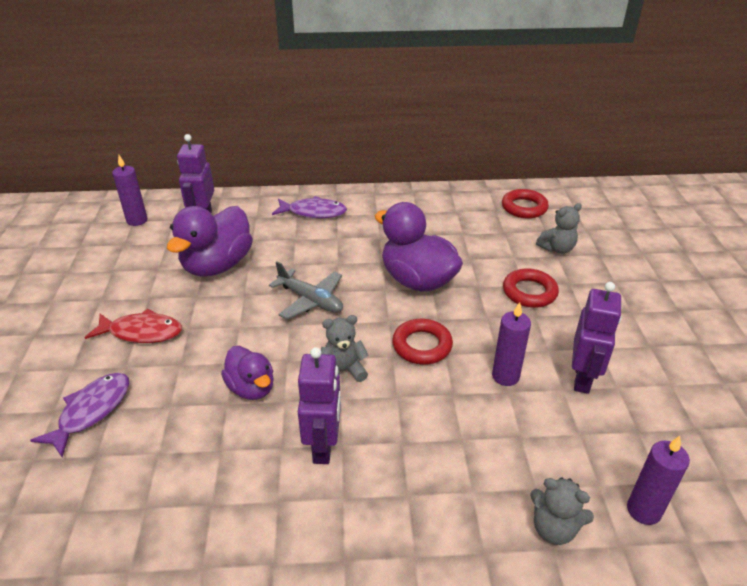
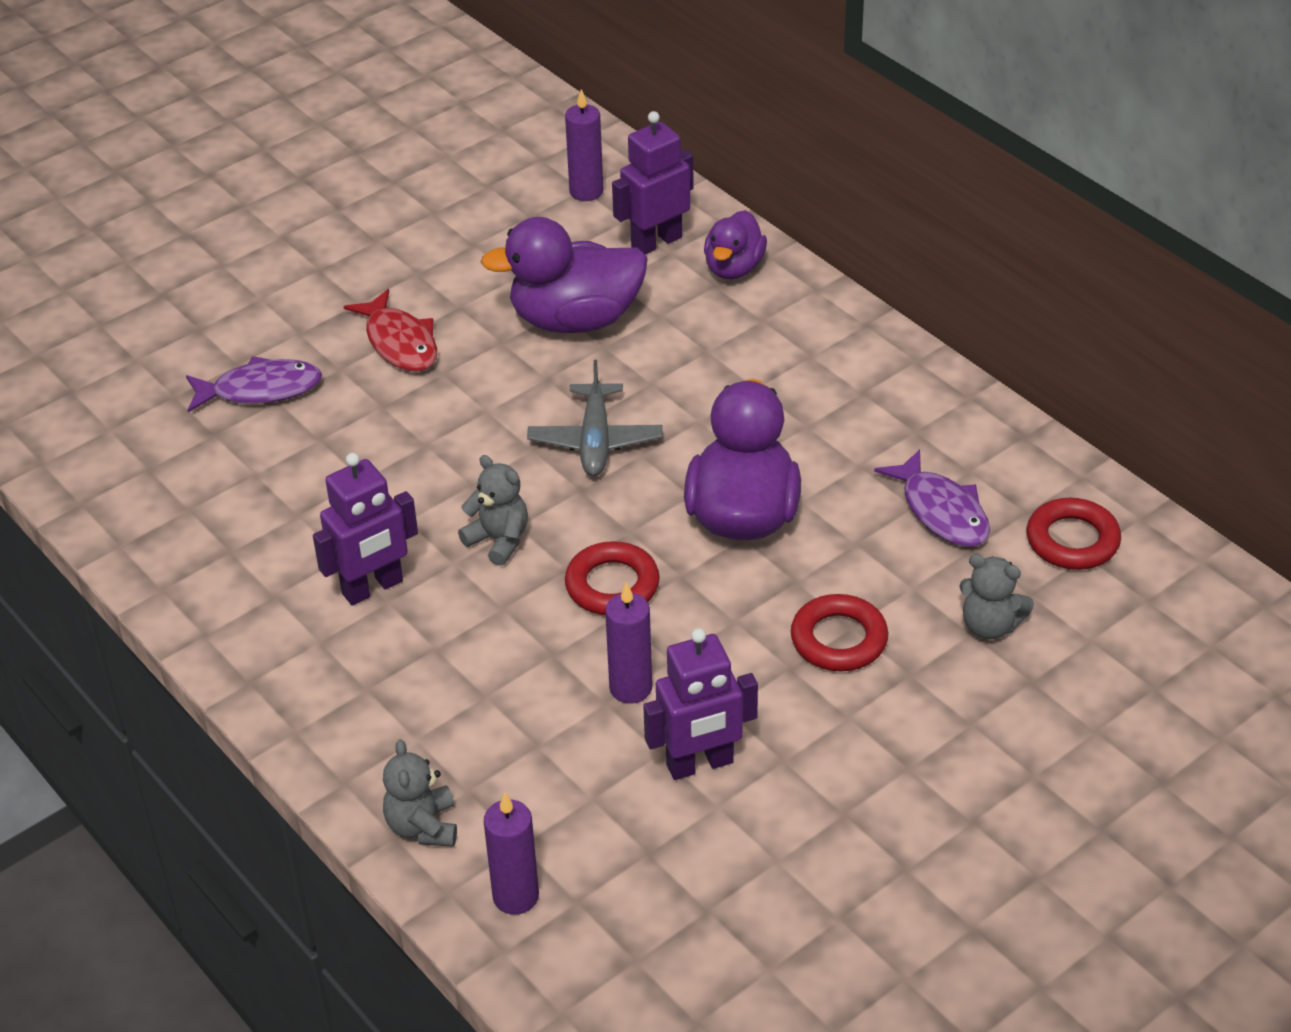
camera: 55 degrees right, 5 degrees up
purple duck [221,346,274,400] -> purple duck moved to [704,210,767,279]
purple fish [272,196,347,218] -> purple fish moved to [874,449,990,547]

